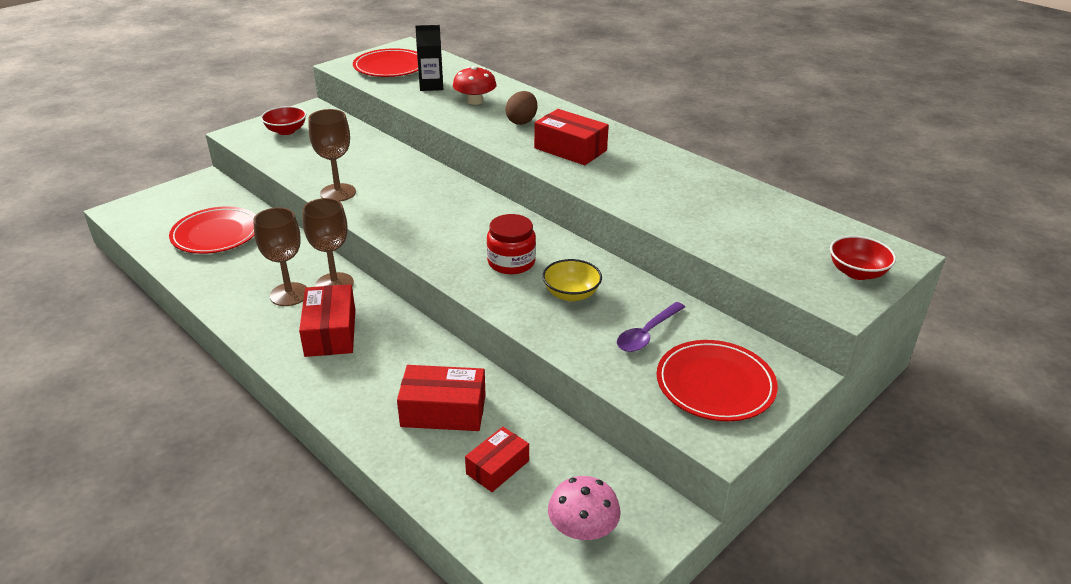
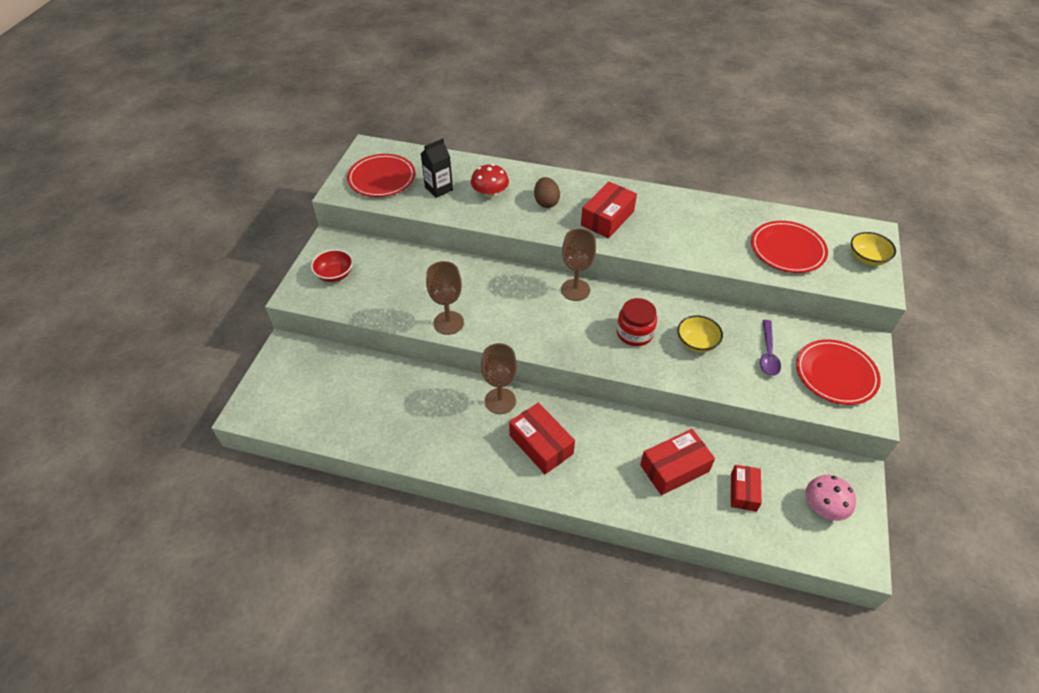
camera: 30 degrees left, 15 degrees up
red plate [169,207,256,254] -> red plate moved to [751,221,828,273]
brown goblet [253,207,307,306] -> brown goblet moved to [561,229,596,301]
red box [534,109,609,165] -> red box turned 60 degrees counterclockwise [581,182,637,238]
red bowl [830,236,896,280] -> yellow bowl [851,232,896,266]

